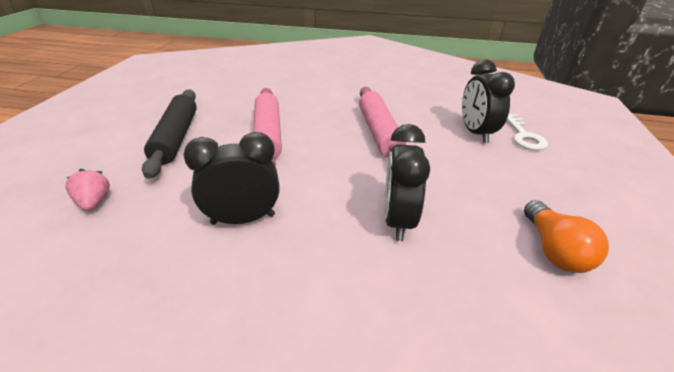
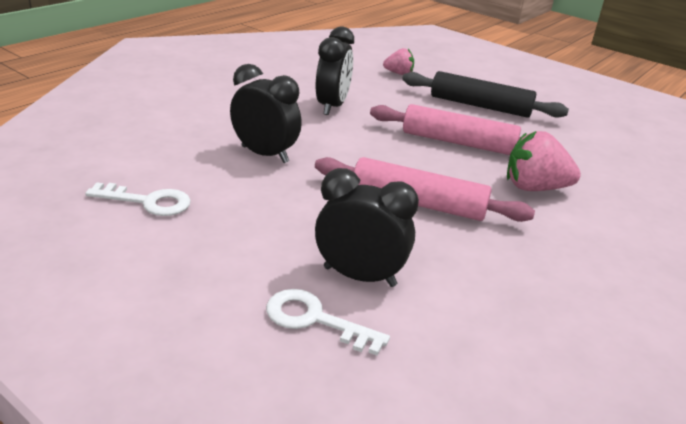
camera: 115 degrees right, 5 degrees down
orange light bulb [524,200,609,273] -> white key [85,182,191,216]
none -> pink strawberry [507,131,581,191]

